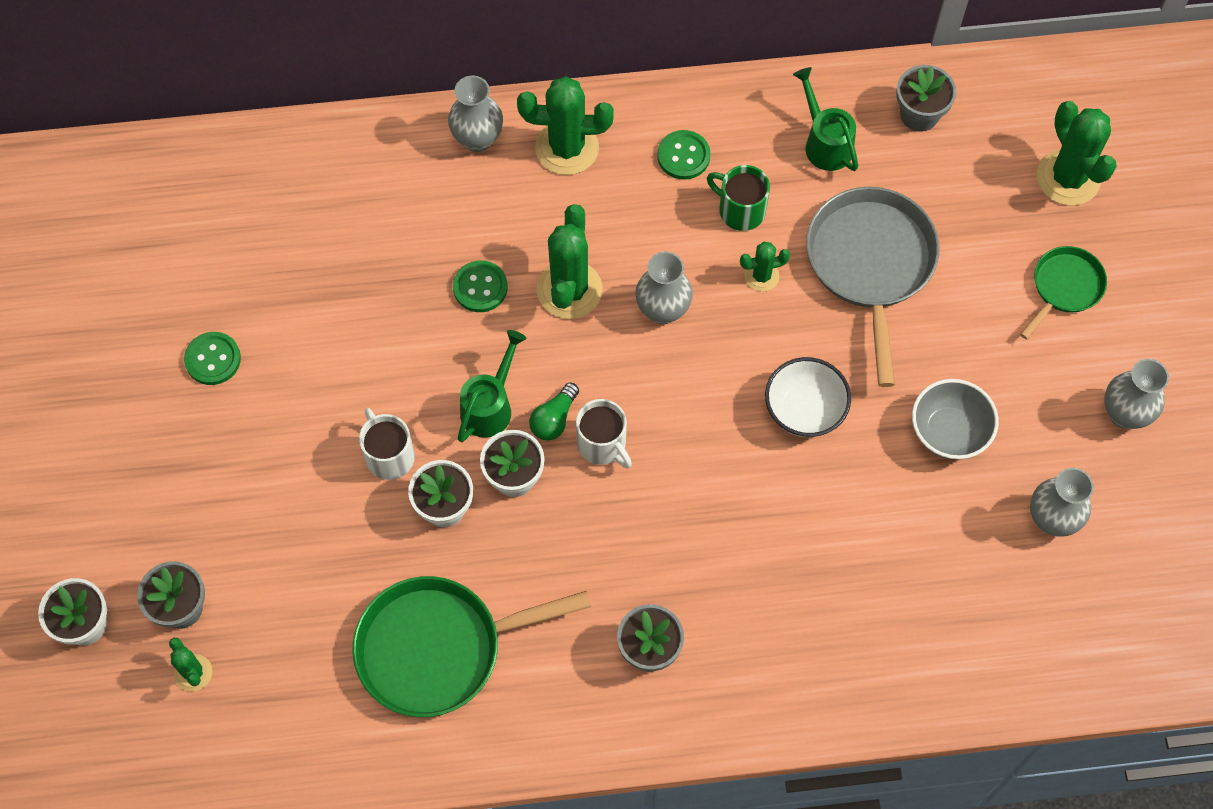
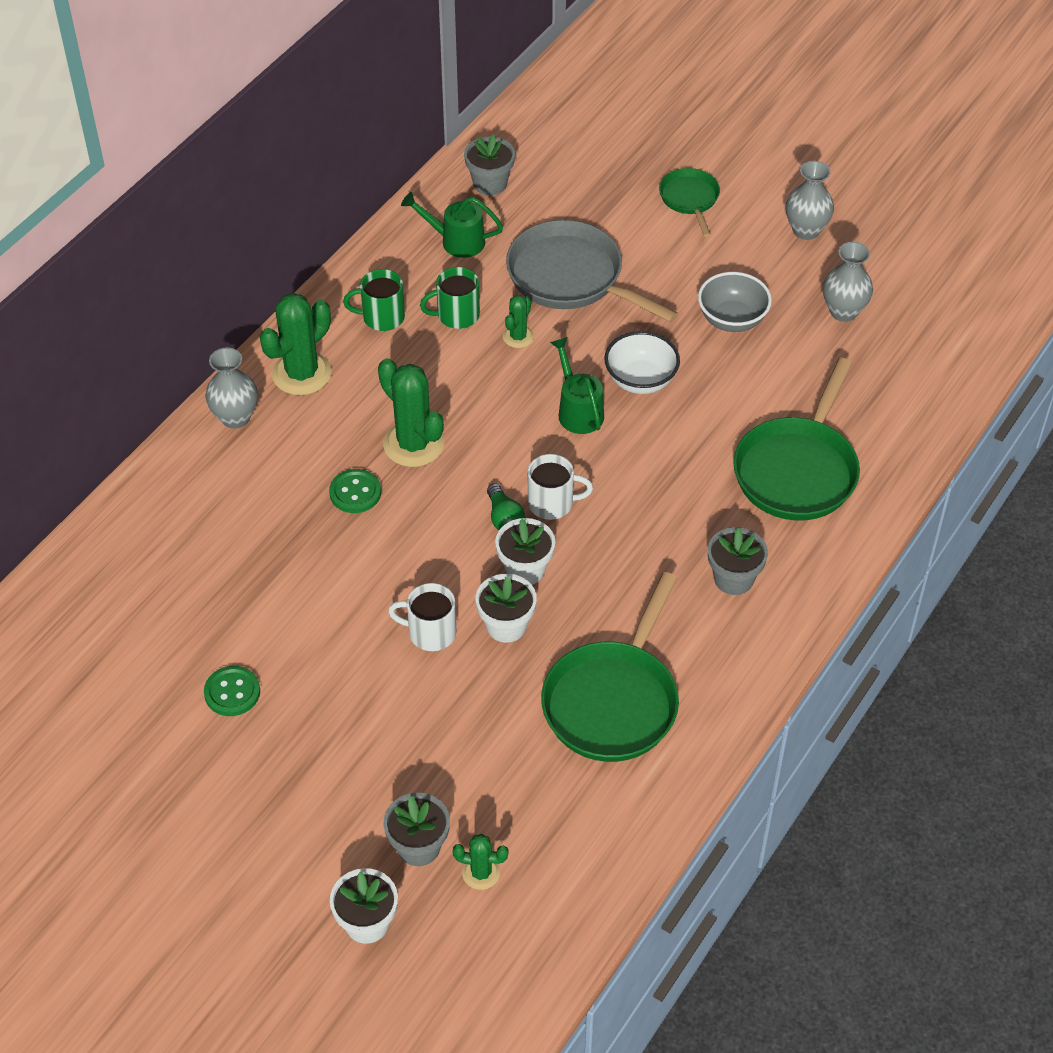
camera: 50 degrees left, 15 degrees down
green watering can [457,330,527,442] -> green watering can moved to [550,337,604,434]
grey vase [635,252,693,324] -> none
green button [657,130,711,180] -> green mug [343,269,405,331]
green cactus [1037,101,1117,206] -> none
none -> green pan [733,358,860,520]

